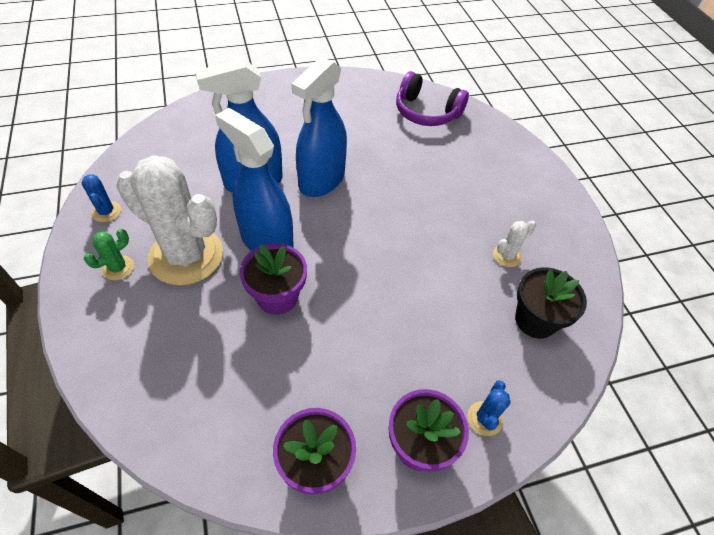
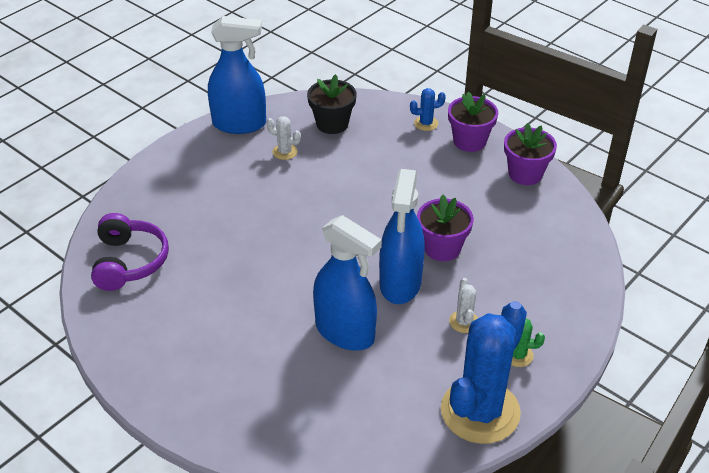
camera: 120 degrees left, 10 degrees down
blue cactus [82,174,121,222] -> blue cactus [441,301,527,444], size x2.45
white cactus [116,155,223,286] -> white cactus [449,278,478,333], size x0.41
blue spray bottle [292,57,347,197] -> blue spray bottle moved to [208,16,266,134]

